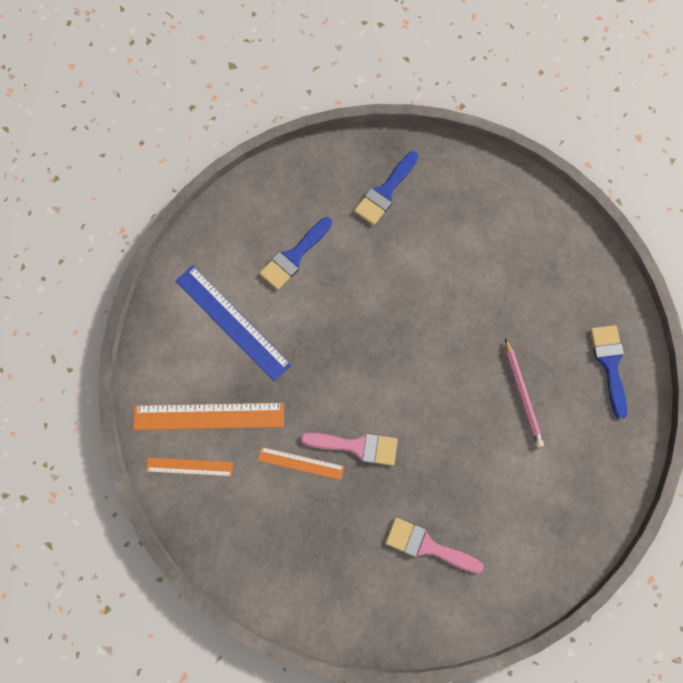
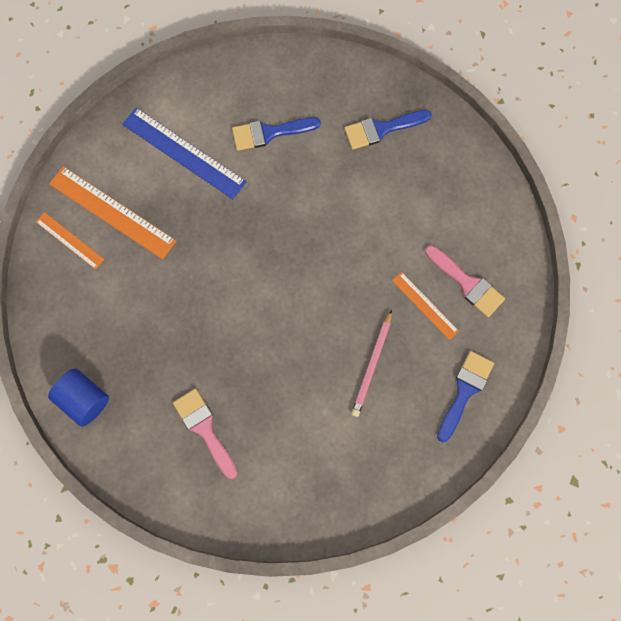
camera: 35 degrees right, 0 degrees up
blue ruler [176,265,291,381] -> blue ruler turned 45 degrees counterclockwise [122,108,247,199]
orange ruler [258,447,344,480] -> orange ruler moved to [392,272,459,340]
pink brush [301,433,398,466] -> pink brush moved to [425,245,505,317]
none -> blue cylinder [48,369,109,427]

